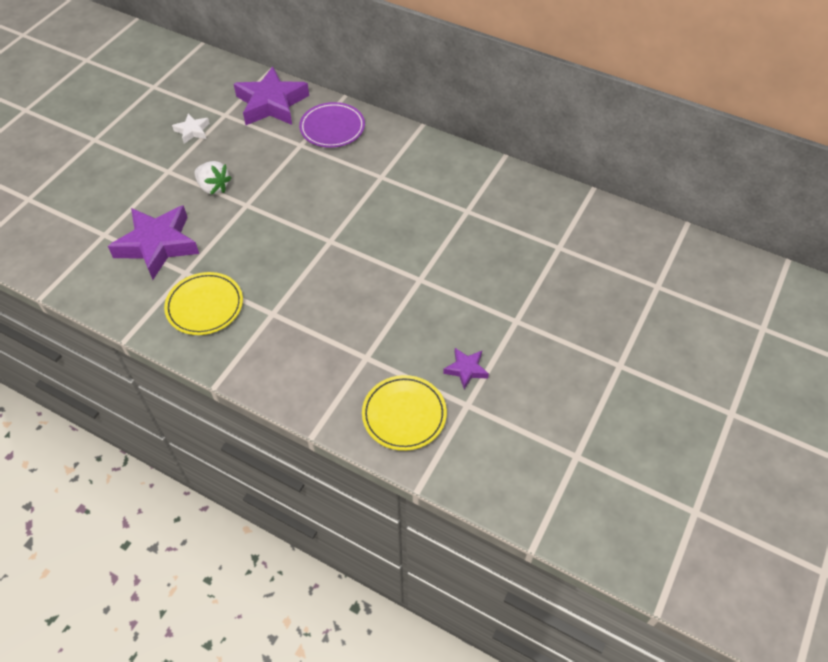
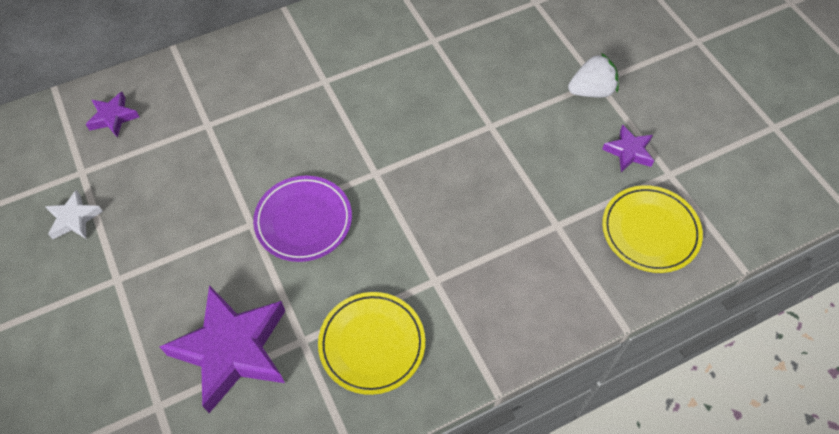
camera: 55 degrees left, 5 degrees up
white strawberry [195,161,231,195] -> white strawberry moved to [568,53,619,98]
purple star [234,66,309,125] -> purple star [86,92,139,138], size x0.48
purple plate [299,102,365,148] -> purple plate moved to [253,176,352,262]

